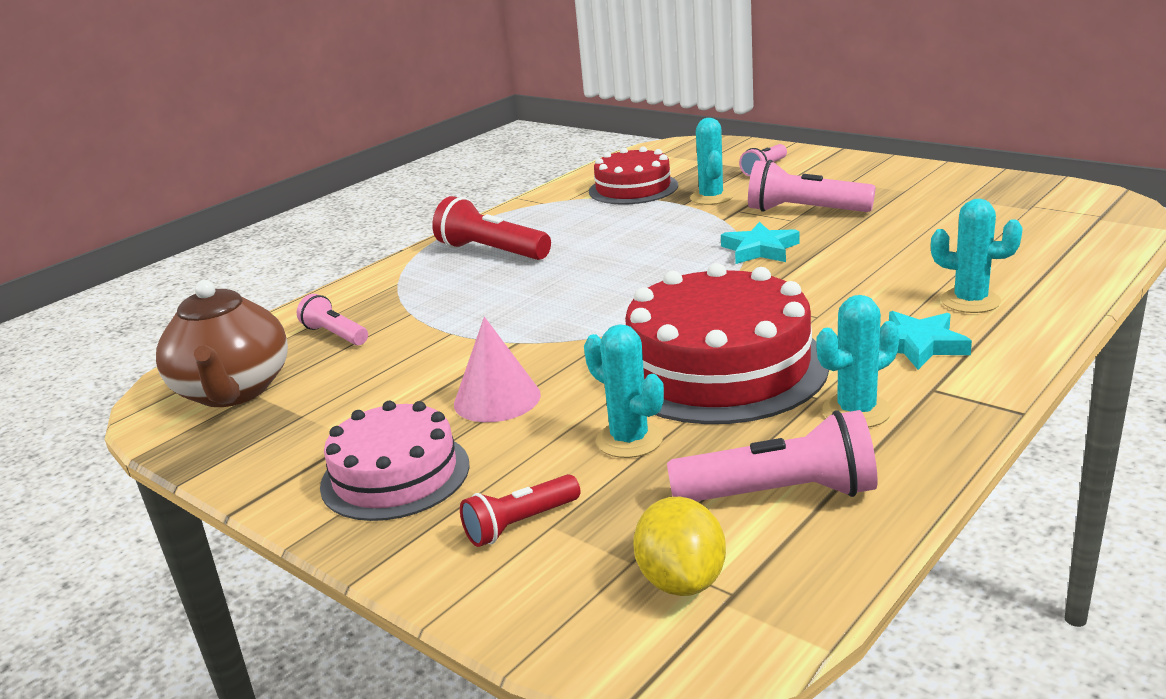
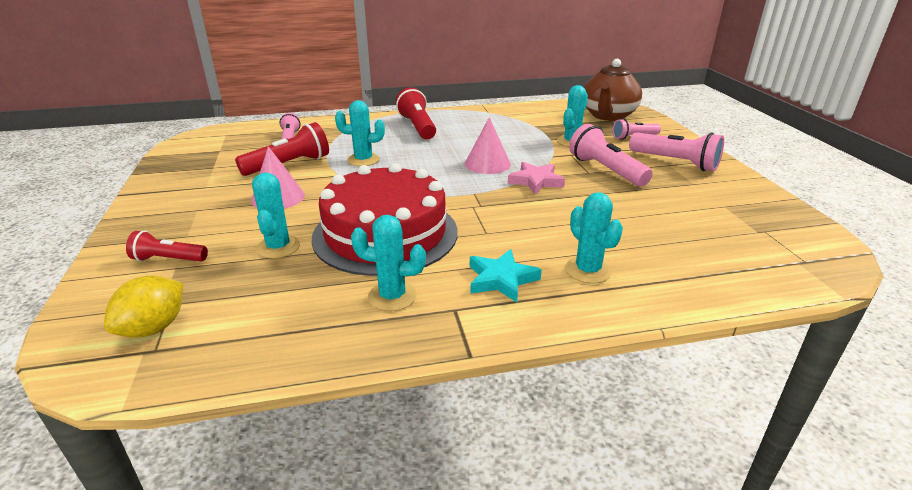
camera: 35 degrees right, 5 degrees up
brown teapot [156,280,288,407] -> brown teapot moved to [584,59,642,121]
pink cake [320,401,470,521] -> none
red cake [589,146,678,205] -> none
pink flashlight [667,410,878,501] -> pink flashlight moved to [629,132,724,171]
turquoise star [721,222,800,264] -> pink star [508,162,565,194]
none -> red flashlight [235,122,329,176]
none -> turquoise cactus [335,100,385,166]
none -> pink cone [465,117,511,174]

